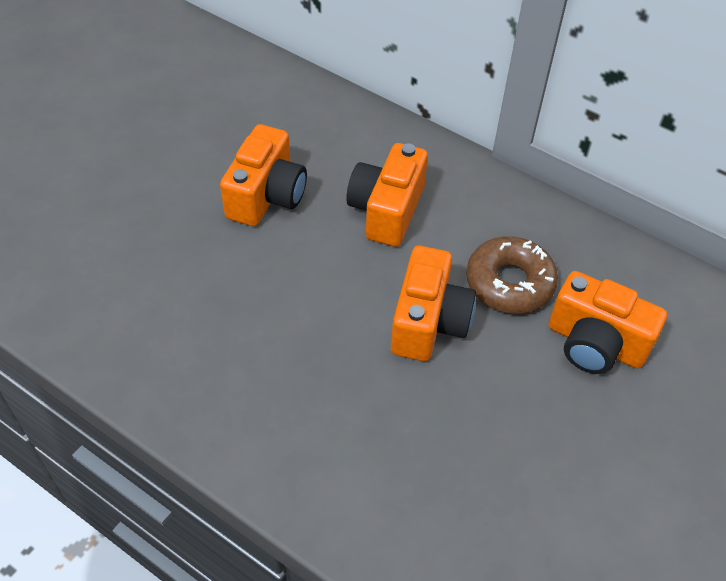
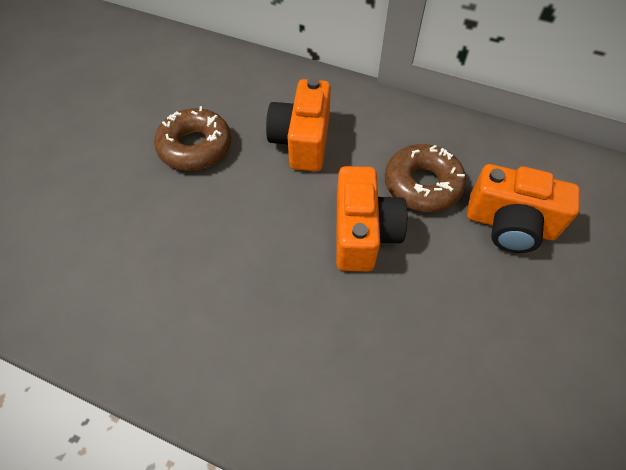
camera: 10 degrees left, 5 degrees up
orange camera [220,124,307,226] -> brown donut [154,106,231,170]

